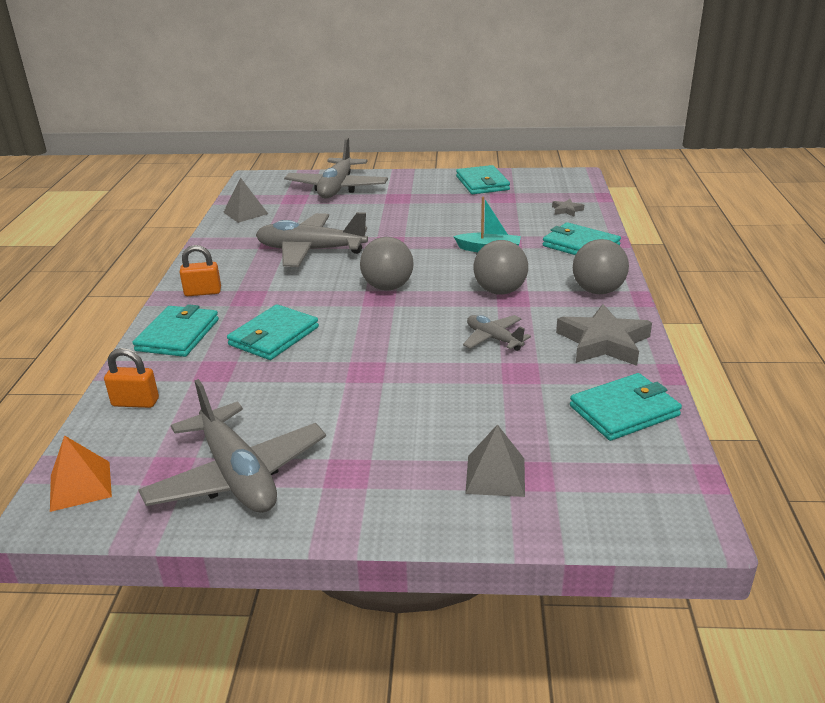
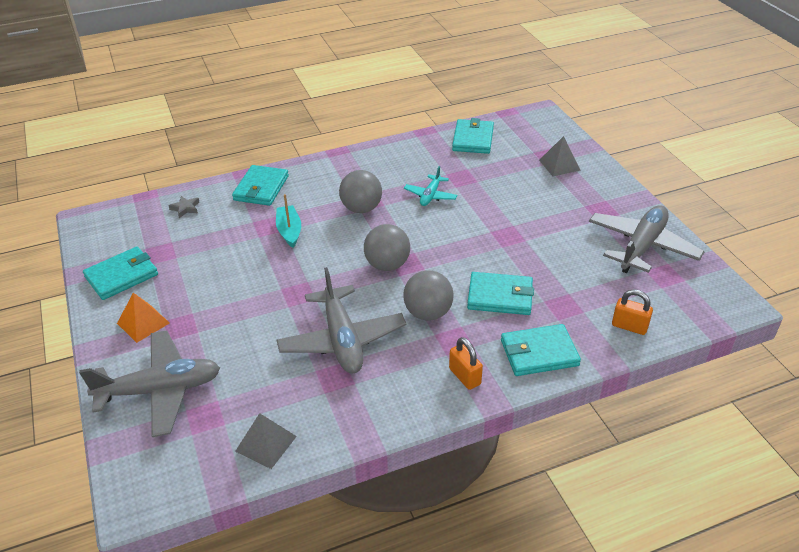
camera: 115 degrees left, 10 degrees up
orange pyramid [50,435,112,512] -> orange pyramid moved to [117,293,170,343]
orange padlock [104,348,159,408] -> orange padlock turned 45 degrees counterclockwise [612,289,653,335]
grey plane [463,315,531,351] -> turquoise plane [404,166,458,206]
grey star [556,304,652,366] -> none
turquoise wallet [570,373,682,441] -> turquoise wallet turned 60 degrees clockwise [452,118,494,154]
grey ball [573,239,629,294] -> grey ball moved to [403,270,454,321]

